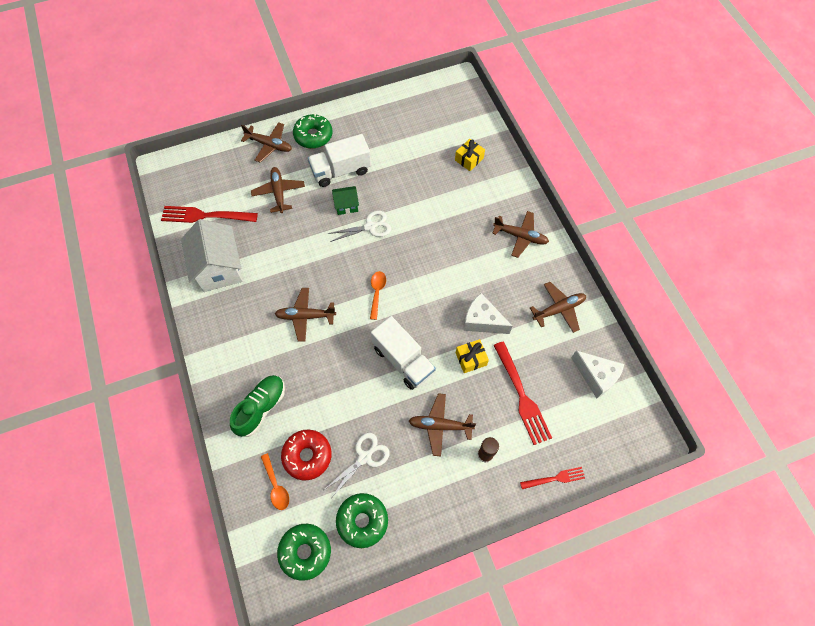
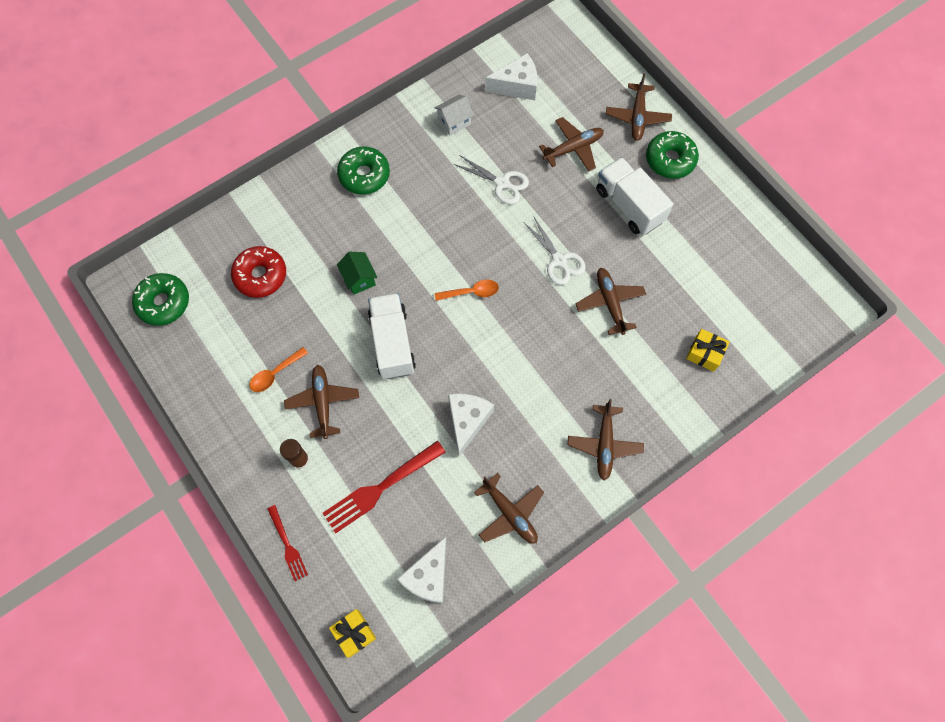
camera: 75 degrees right, 5 degrees up
red fork [161,206,258,223] -> white cheese [485,53,537,100]
white house [181,219,243,292] -> white house [434,95,474,136], size x0.49
green shoe [230,375,285,437] -> none
orange spoon [261,453,289,510] -> orange spoon moved to [250,347,308,392]
brown plane [275,288,336,342] -> brown plane moved to [576,268,646,335]
white scissors [324,433,390,497] -> white scissors moved to [453,155,529,204]
green house [332,186,359,215] -> green house moved to [337,252,377,295]
green donut [336,493,388,548] -> green donut moved to [337,146,390,195]
white truck [371,316,436,390] -> white truck turned 135 degrees clockwise [368,293,416,379]
yellow gift [456,339,489,373] -> yellow gift moved to [329,609,376,658]

